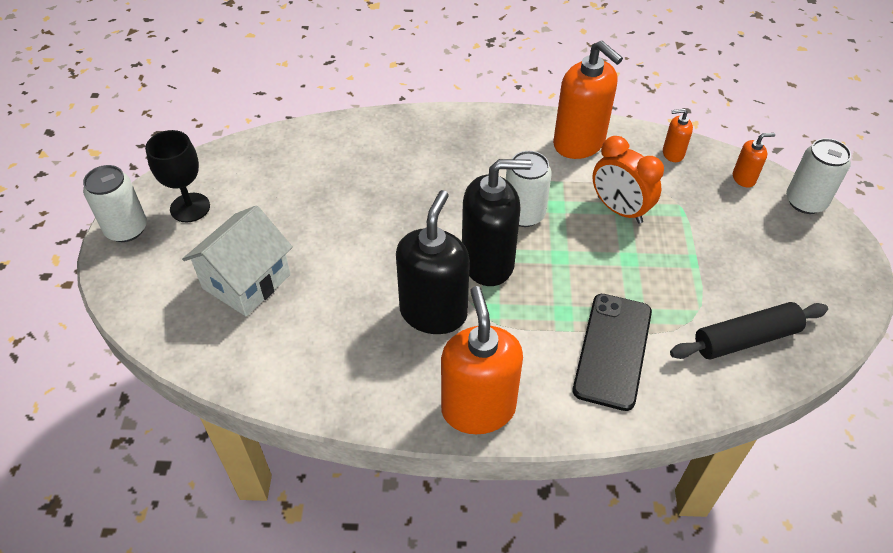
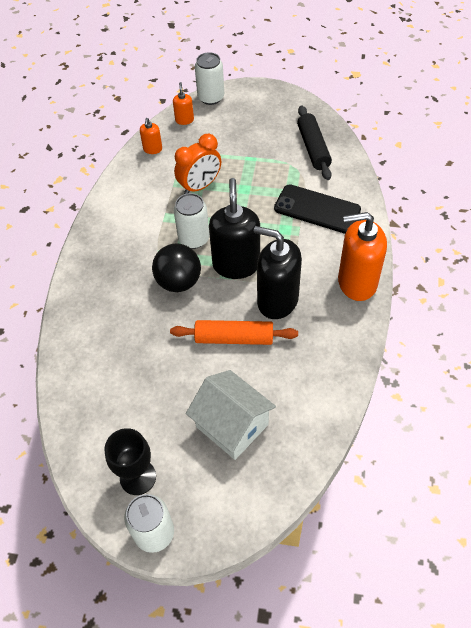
camera: 80 degrees left, 5 degrees up
orange soap dispenser [553,41,623,159] -> none
none -> black ball [152,244,201,292]
none -> orange rolling pin [170,320,298,345]

